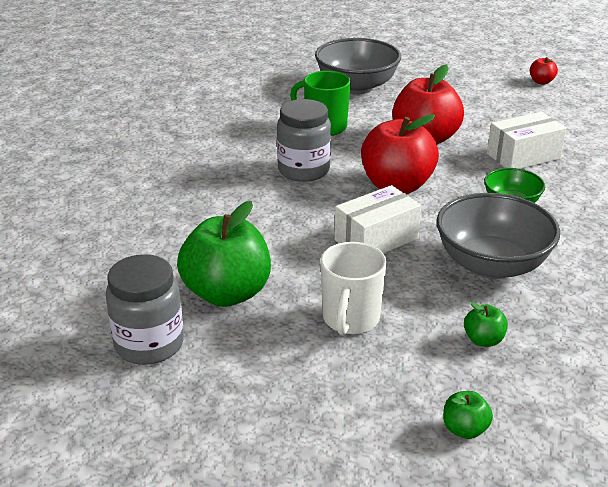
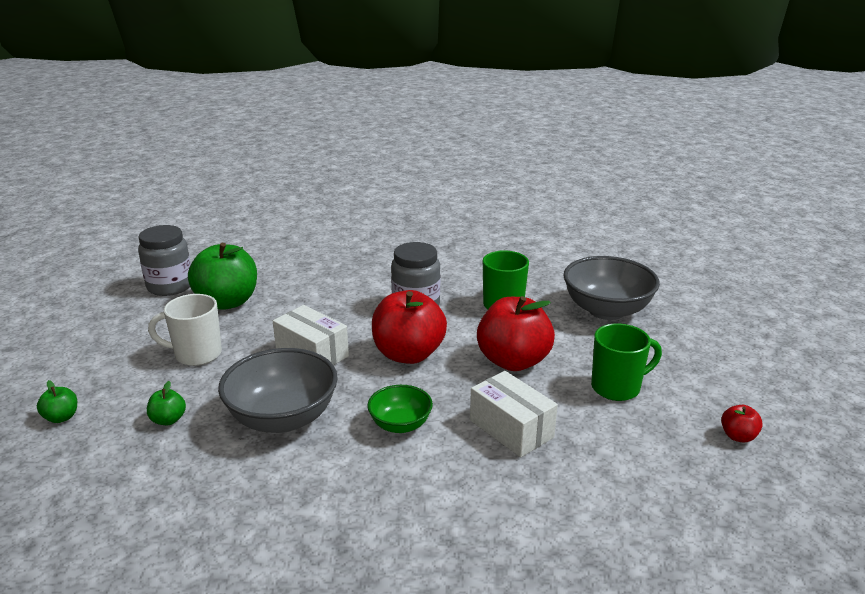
camera: 75 degrees right, 5 degrees down
none -> green mug [591,323,662,401]

